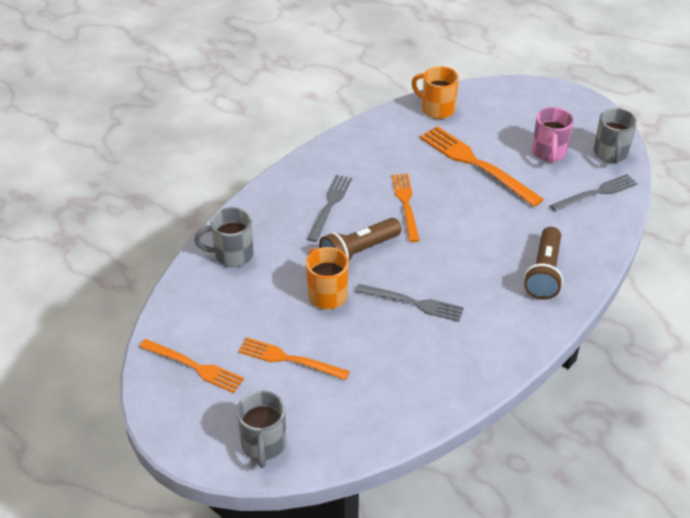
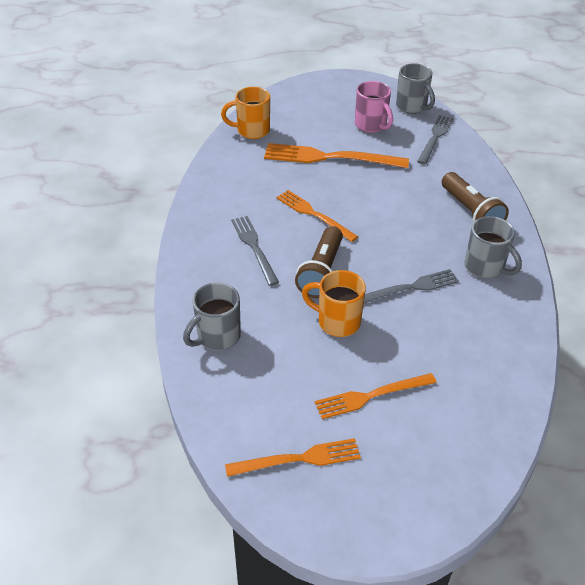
camera: 40 degrees left, 0 degrees up
grey mug [236,391,286,468] -> grey mug moved to [464,216,522,279]

